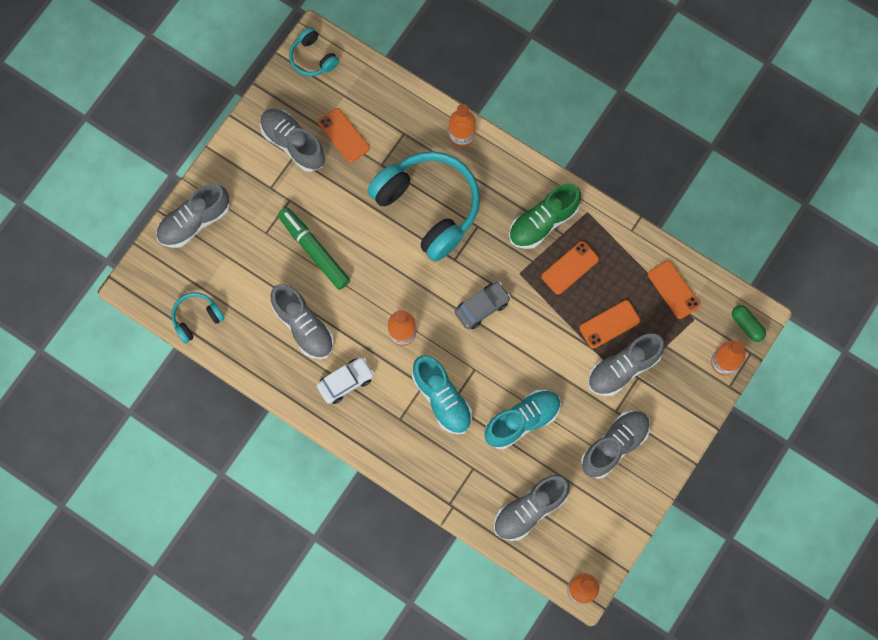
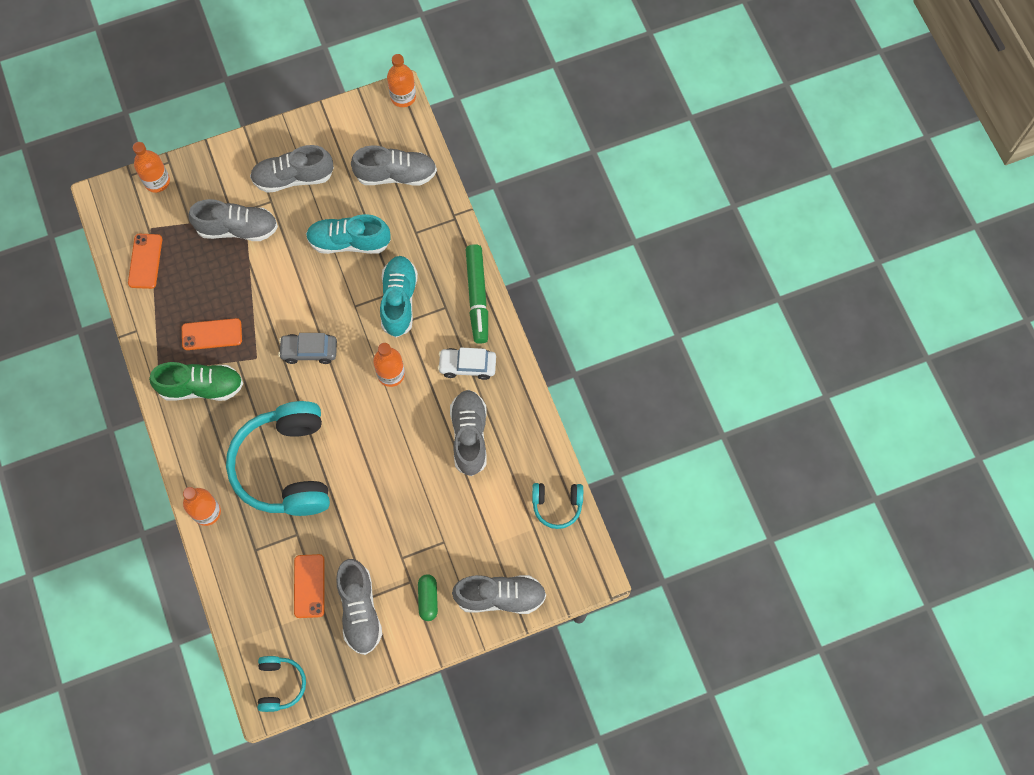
camera: 145 degrees left, 5 degrees down
green marker [278,207,350,290] -> green marker moved to [466,244,488,344]
orange phone [579,300,640,349] -> none
green capsule [732,305,766,342] -> green capsule moved to [418,574,438,621]

